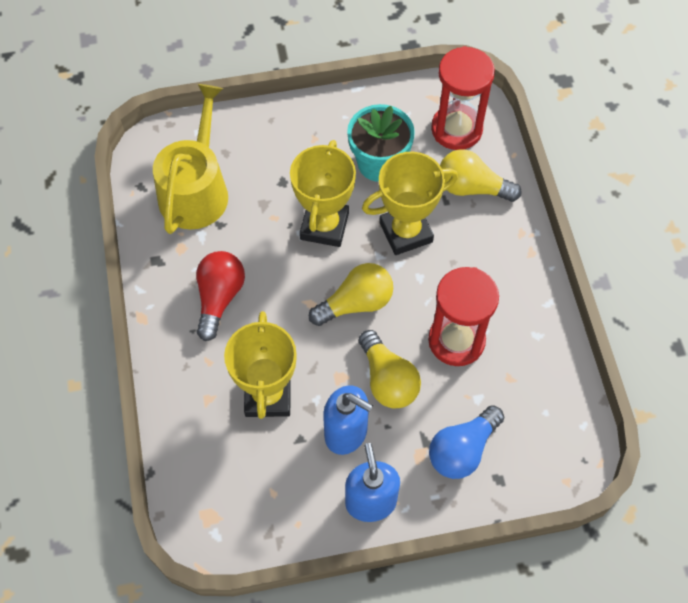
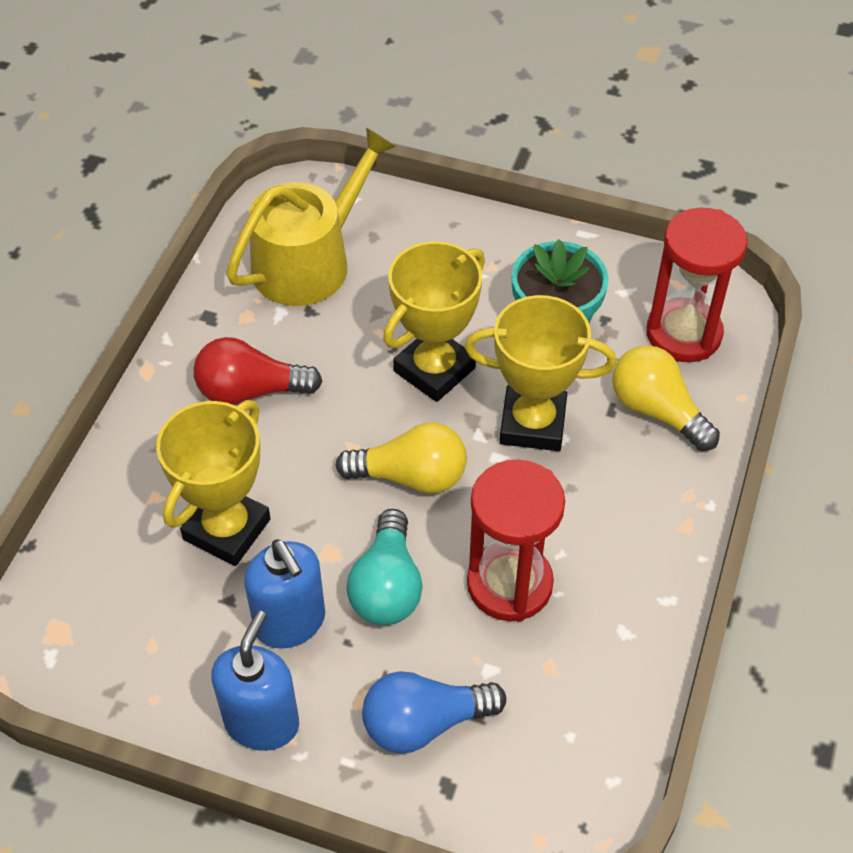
camera: 30 degrees right, 10 degrees down
red light bulb [196,251,245,341] -> red light bulb turned 135 degrees counterclockwise [194,337,323,405]
yellow light bulb [359,330,421,409] -> turquoise light bulb [346,509,423,625]

